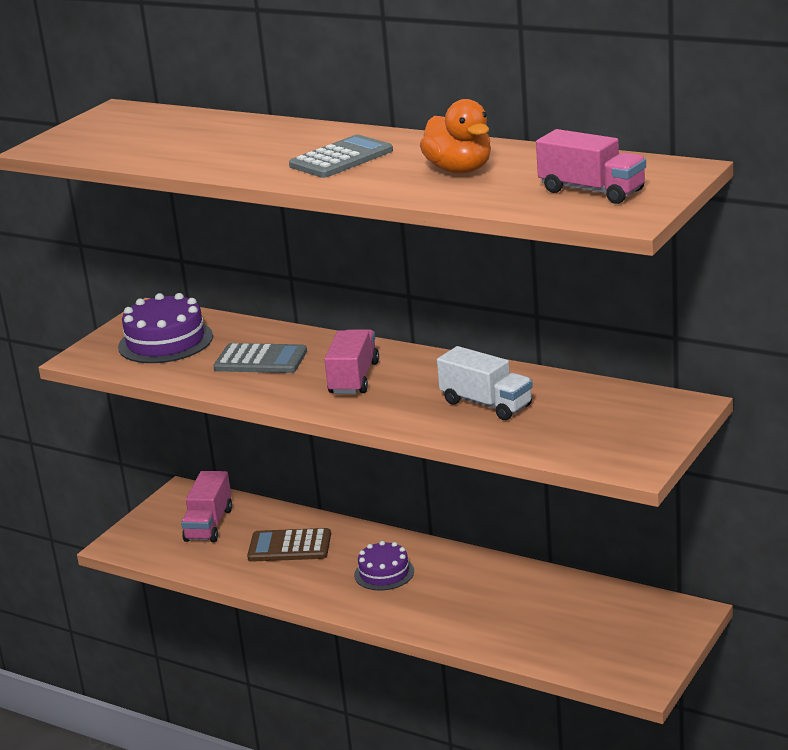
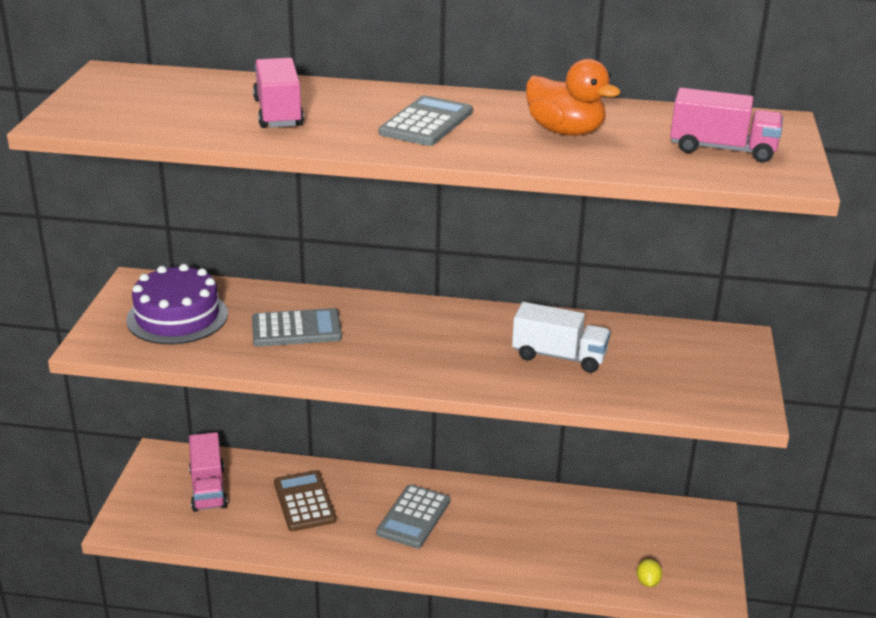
camera: 25 degrees left, 5 degrees up
brown calculator [247,528,331,562] -> brown calculator turned 90 degrees clockwise [274,470,336,531]
pink truck [324,329,379,394] -> pink truck moved to [253,58,304,128]
purple cake [354,541,414,591] -> grey calculator [376,484,450,548]
none -> yellow lemon [637,559,662,587]

